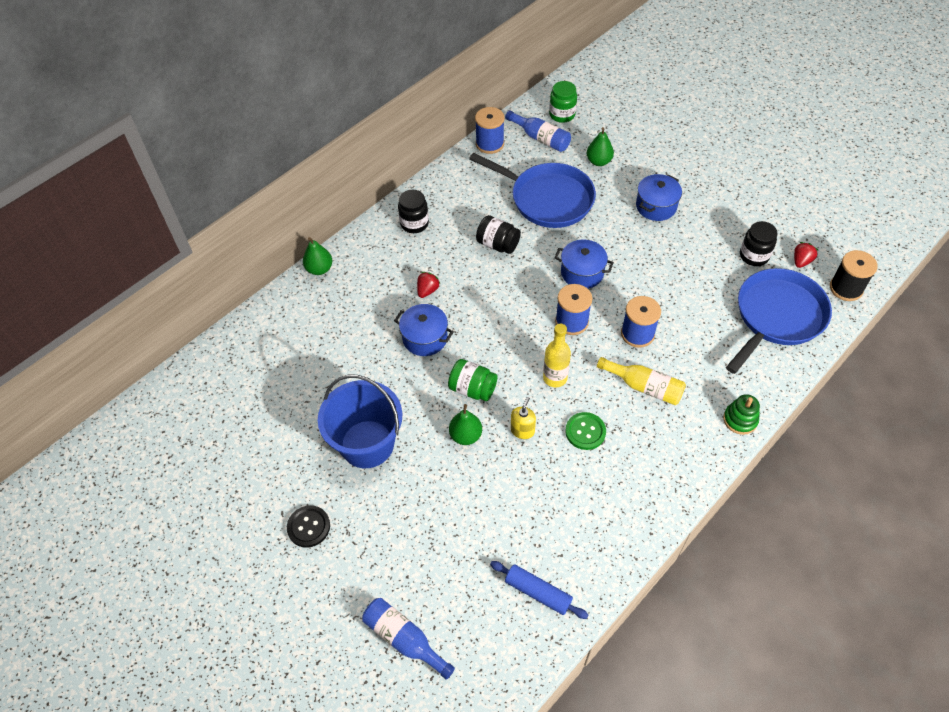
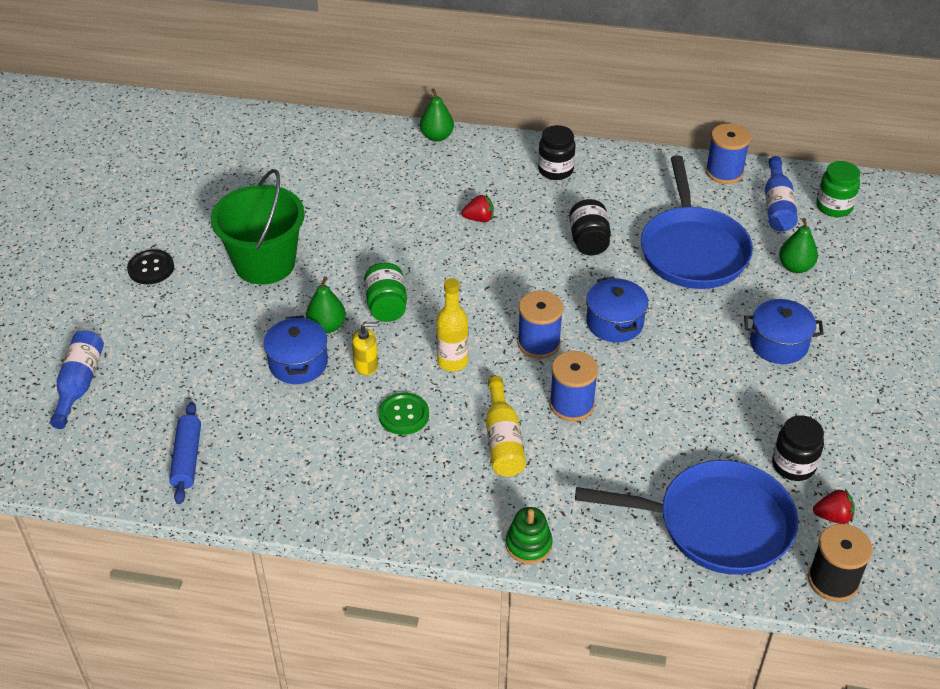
camera: 55 degrees right, 10 degrees down
blue bucket [318,375,402,468] -> green bucket [211,169,305,284]
blue pot [394,304,454,356] -> blue pot moved to [263,316,328,384]

